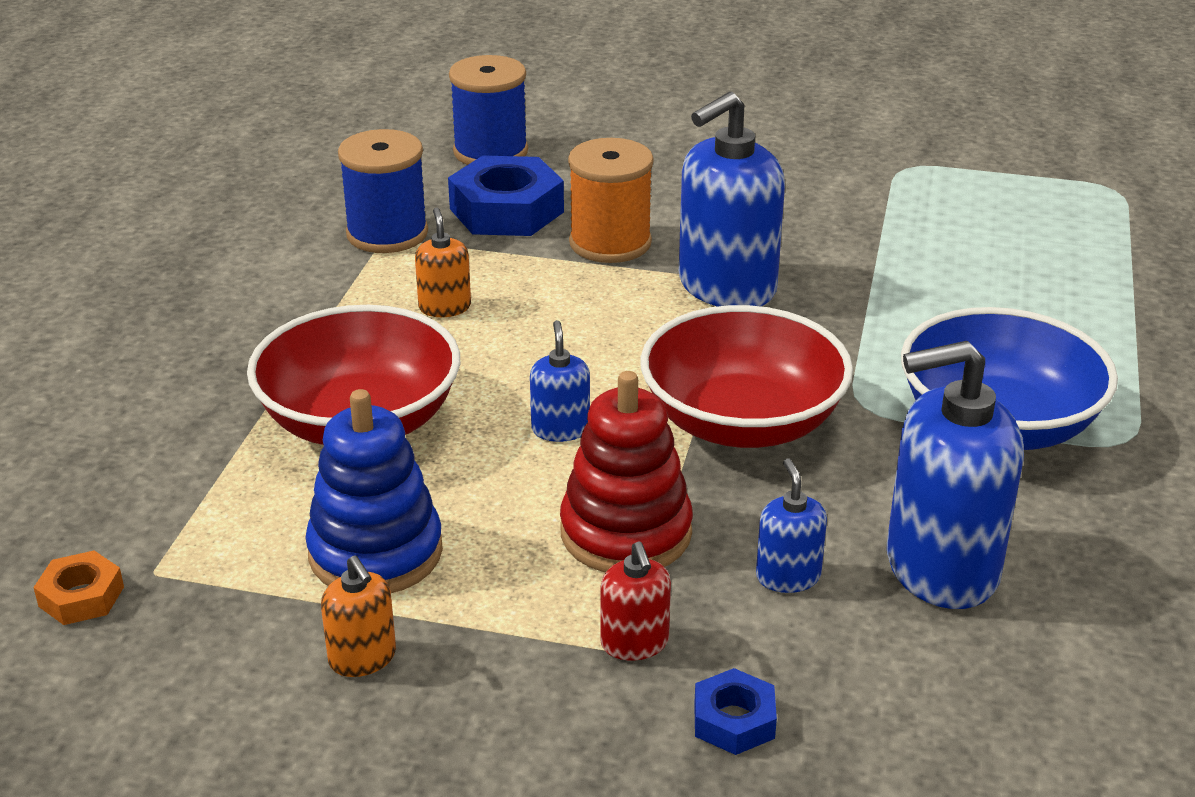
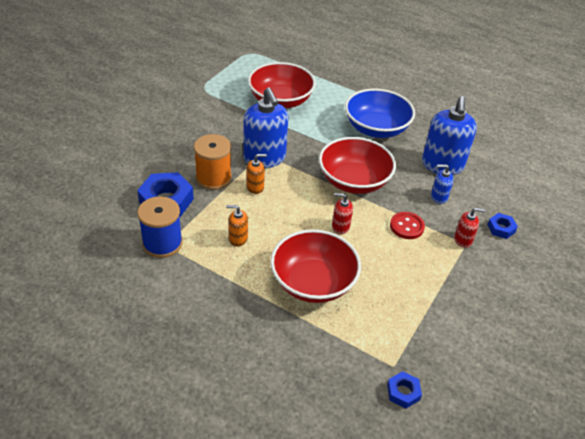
camera: 75 degrees left, 10 degrees up
orange nut [33,550,124,625] -> blue nut [387,371,422,409]
blue stacking toy [305,389,443,593] -> none
orange soap dispenser [321,555,396,677] -> orange soap dispenser moved to [246,154,267,194]
blue spool [449,55,528,165] -> none
blue soap dispenser [530,320,590,442] -> red soap dispenser [332,193,353,234]
red stacking toy [560,371,693,573] -> red button [390,212,425,239]
none -> red bowl [248,62,316,109]

